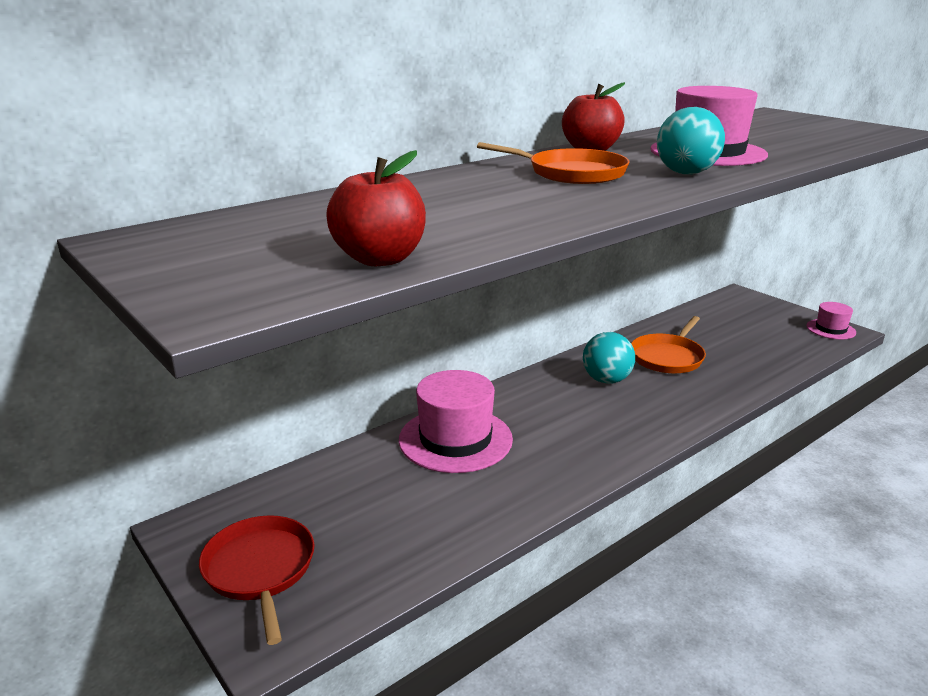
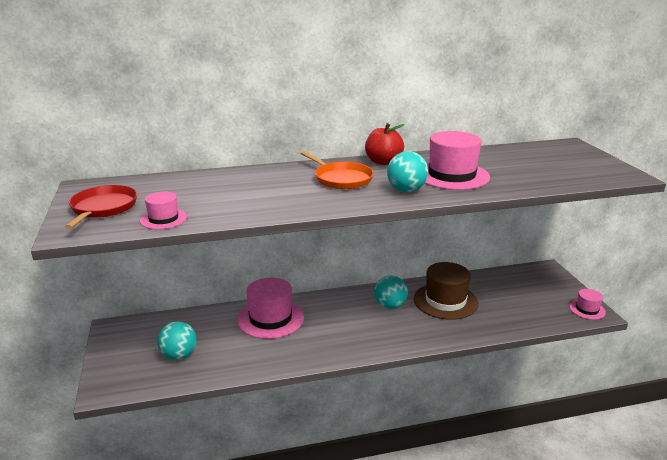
camera: 25 degrees right, 0 degrees up
red pan [199,515,315,645] -> red pan moved to [65,185,137,229]
red apple [326,150,426,266] -> pink hat [140,191,187,229]
orange pan [631,316,706,373] -> brown hat [414,262,478,320]
none -> turquoise ball [157,321,197,360]

